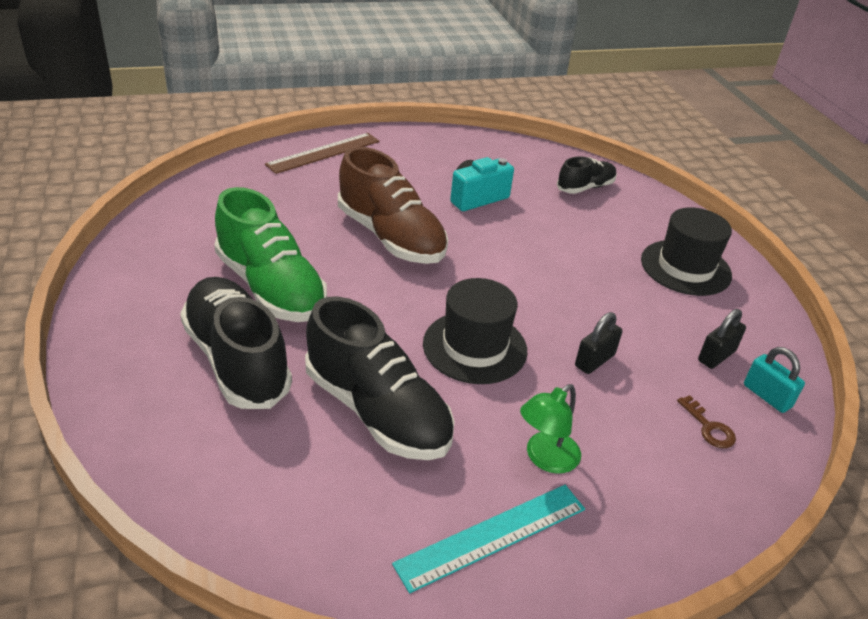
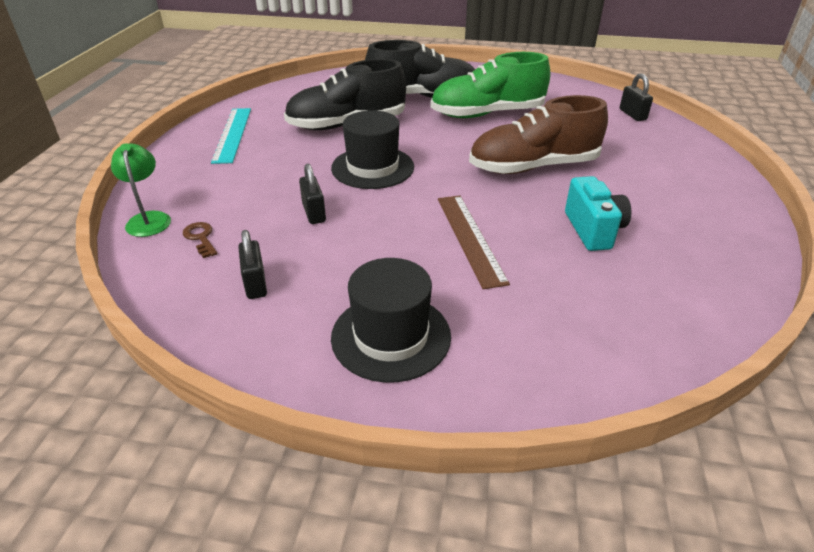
camera: 120 degrees right, 0 degrees up
brown ruler [265,133,379,174] -> brown ruler moved to [438,195,510,289]
green lamp [520,384,581,474] -> green lamp moved to [111,143,171,237]
black shoe [557,156,617,194] -> none
brown key [677,395,736,448] -> brown key turned 60 degrees clockwise [183,222,218,258]
turquoise padlock [744,347,805,413] -> none
none -> black padlock [620,73,653,121]

